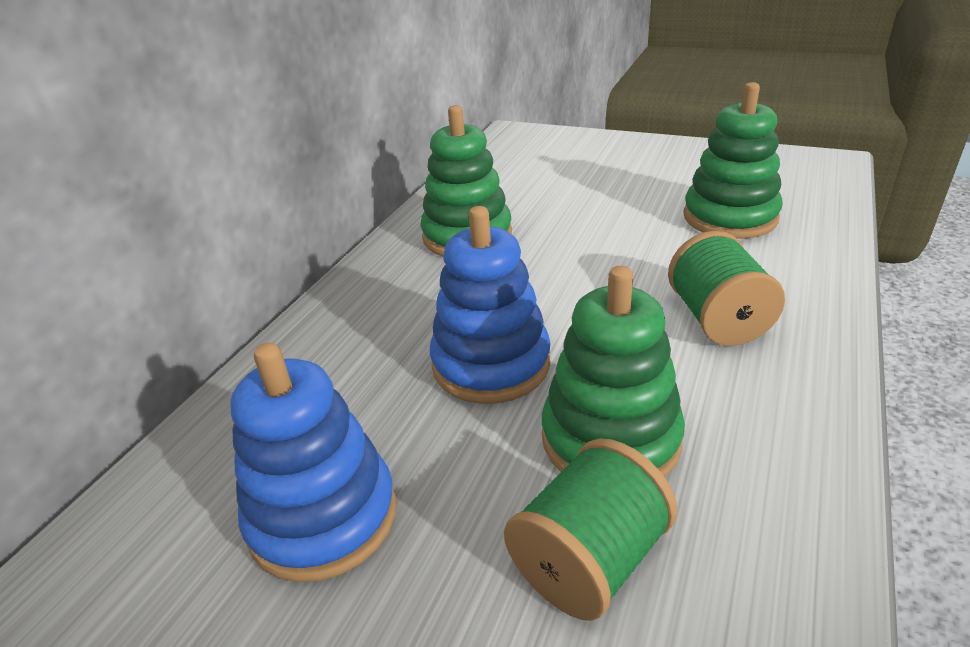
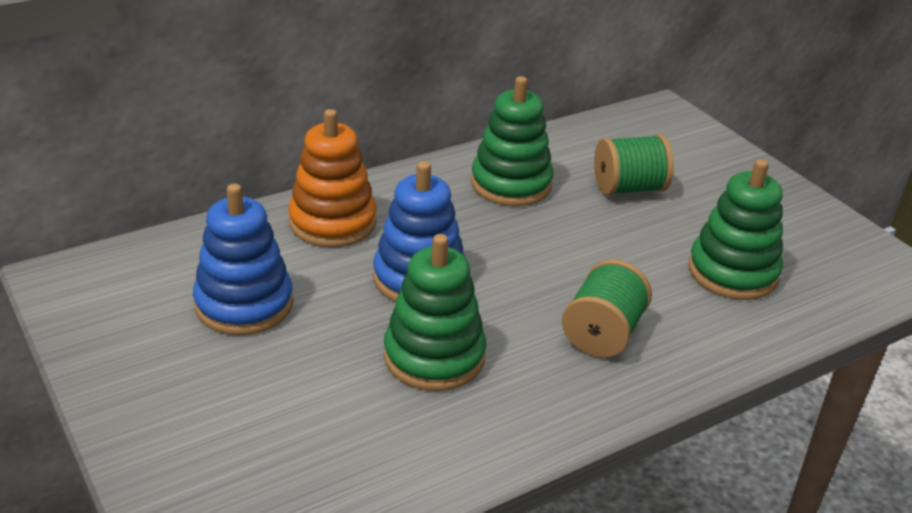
camera: 30 degrees right, 0 degrees up
green spool [504,438,678,621] -> green spool moved to [594,134,674,196]
none -> orange stacking toy [288,109,377,247]

